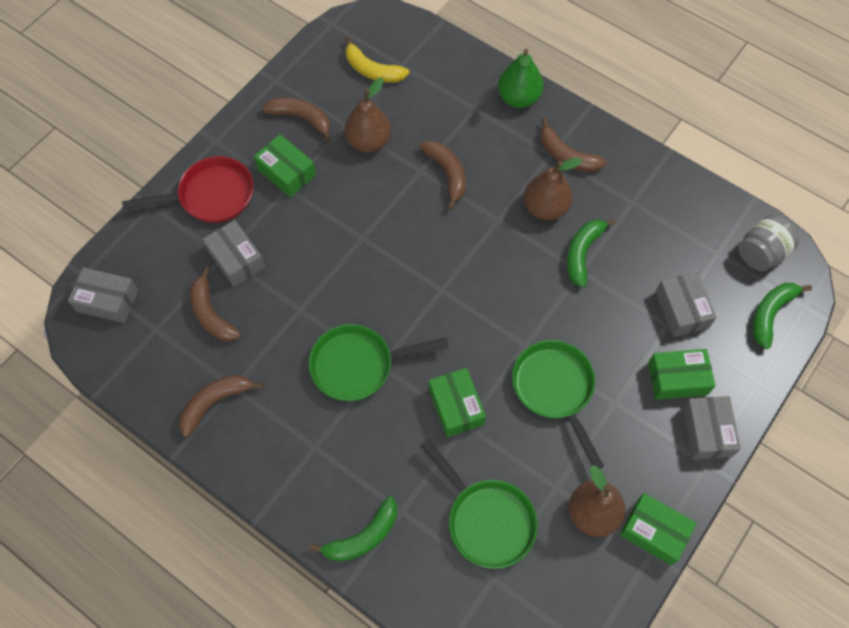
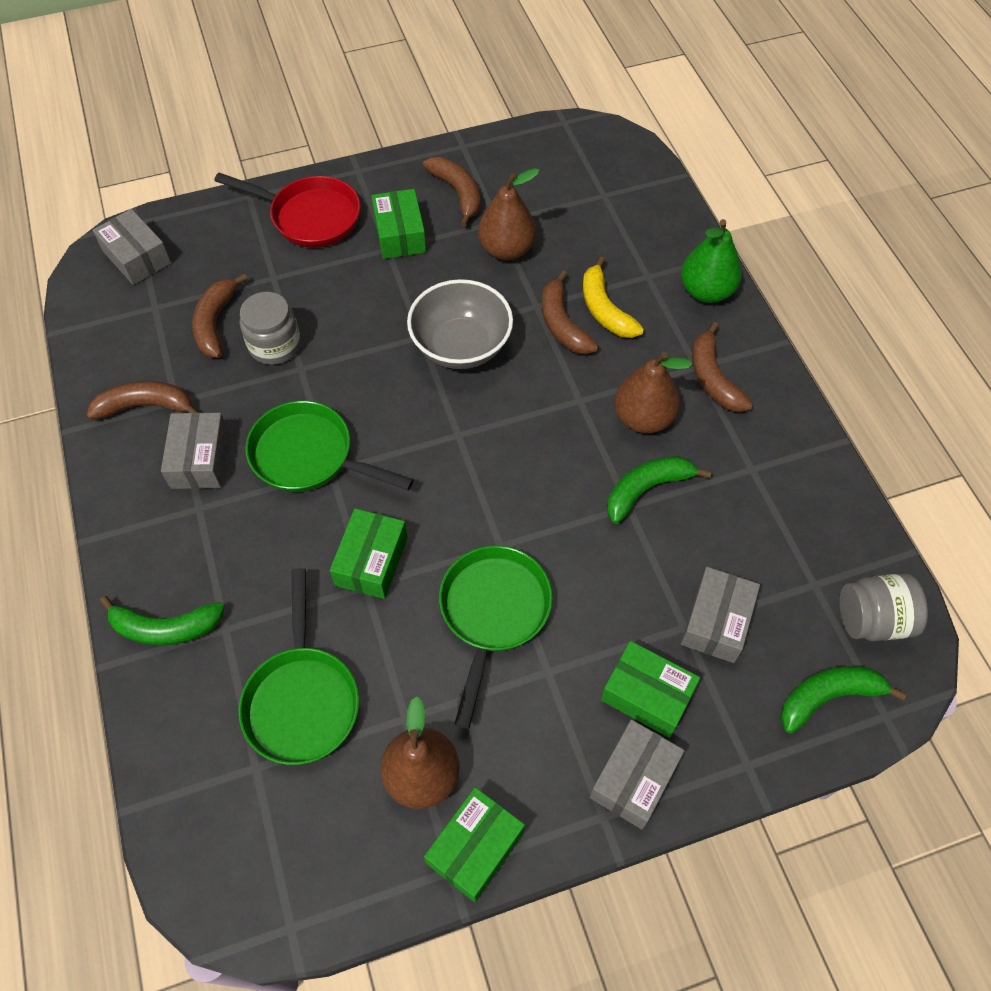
camera: 35 degrees right, 5 degrees down
grey box [203,220,265,287] -> grey box moved to [161,412,229,489]
yellow banana [345,36,409,83] -> yellow banana moved to [583,256,644,338]
brown banana [420,141,466,210] -> brown banana turned 150 degrees clockwise [542,270,598,354]
green box [620,493,697,565] -> green box turned 60 degrees clockwise [424,787,525,902]
none -> grey jar [240,292,301,365]
none -> grey bowl [407,279,513,369]

